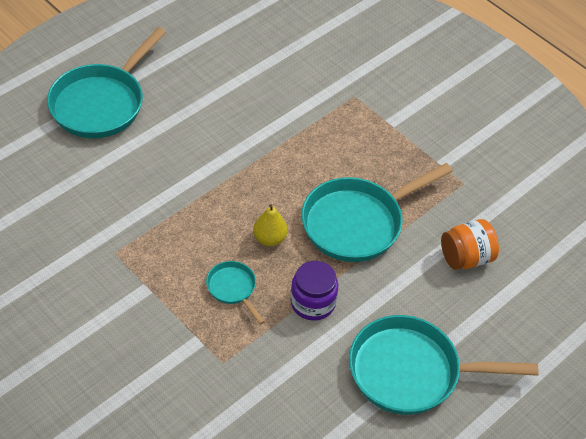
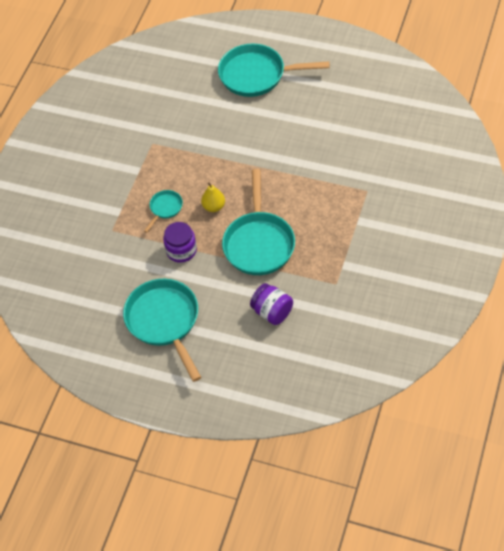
camera: 70 degrees right, 5 degrees up
turquoise pan [301,163,453,262] -> turquoise pan turned 120 degrees counterclockwise [222,169,295,275]
orange jar [441,219,499,270] -> purple jar [250,283,293,325]

